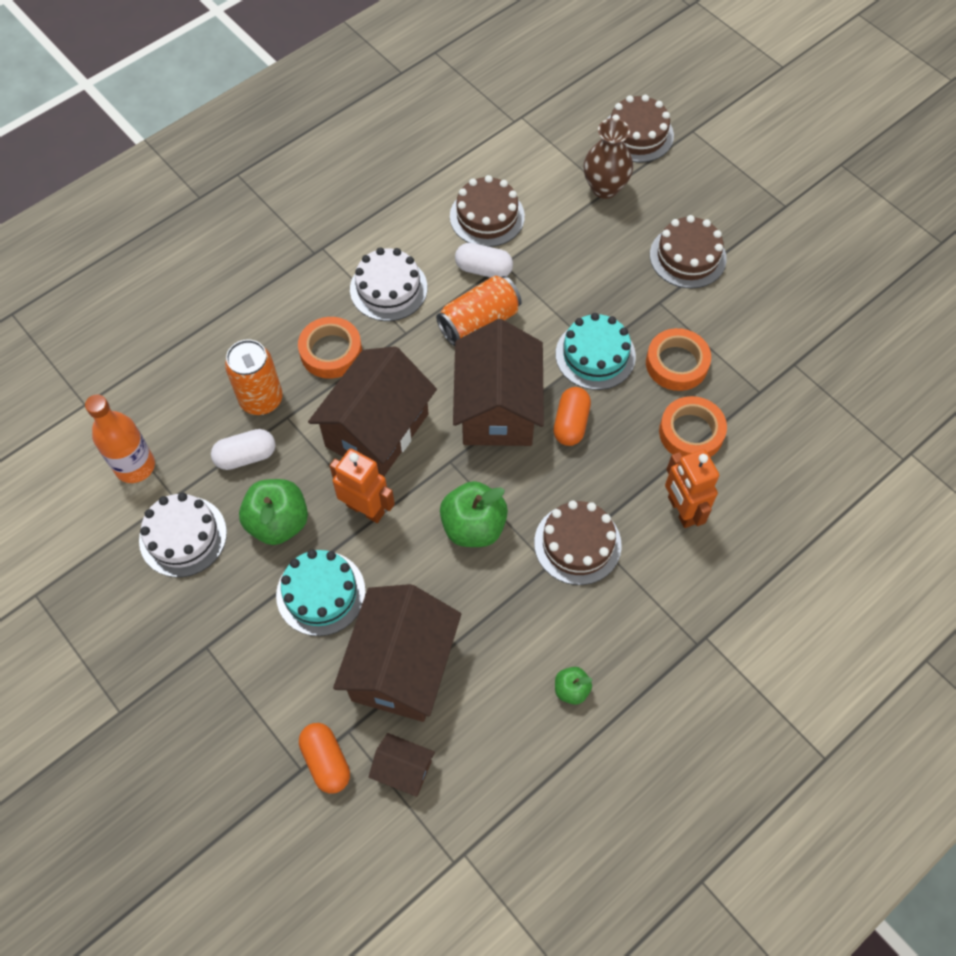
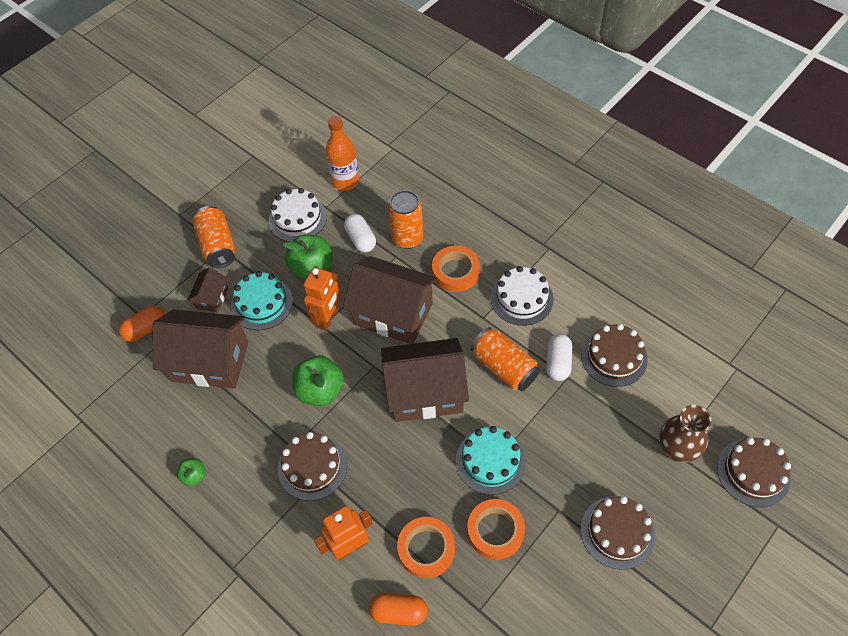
camera: 85 degrees right, 5 degrees down
brown house [369,733,435,797] -> brown house moved to [188,267,228,312]
orange capsule [554,387,591,446] -> orange capsule moved to [369,593,428,626]
none -> orange can [192,206,235,268]

